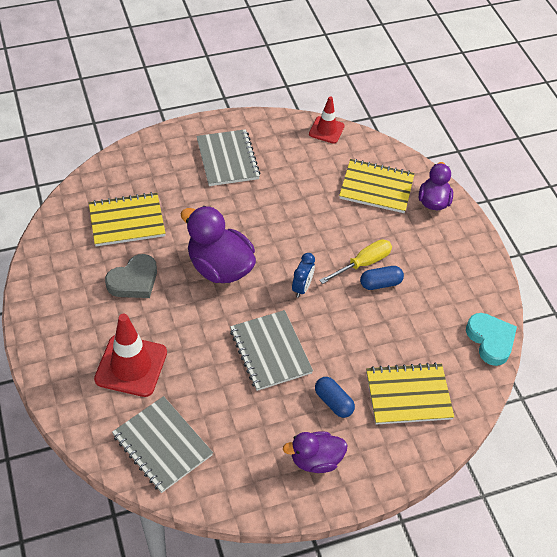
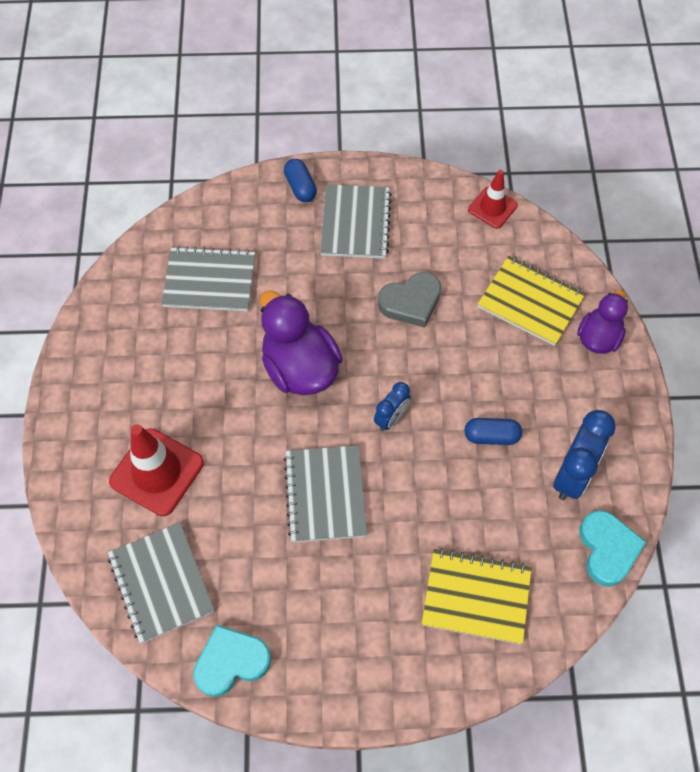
camera: 20 degrees right, 10 degrees up
yellow notebook [89,192,166,246] -> grey notebook [161,246,255,311]
grey heart [105,254,157,298] -> grey heart moved to [378,272,441,328]
purple duck [283,431,347,473] -> none
blue capsule [315,377,355,418] -> blue capsule moved to [284,159,317,202]
yellow screwdriver [319,239,392,284] -> none
none -> turquoise heart [193,625,271,697]
none -> blue clock [553,410,616,500]

